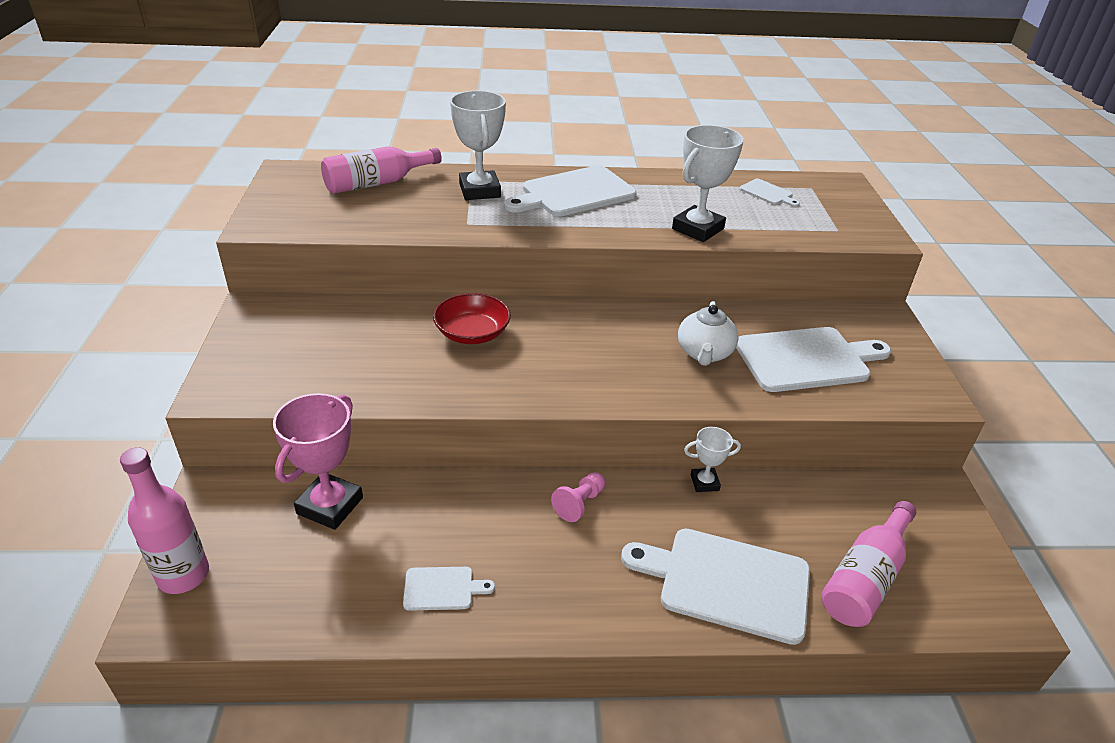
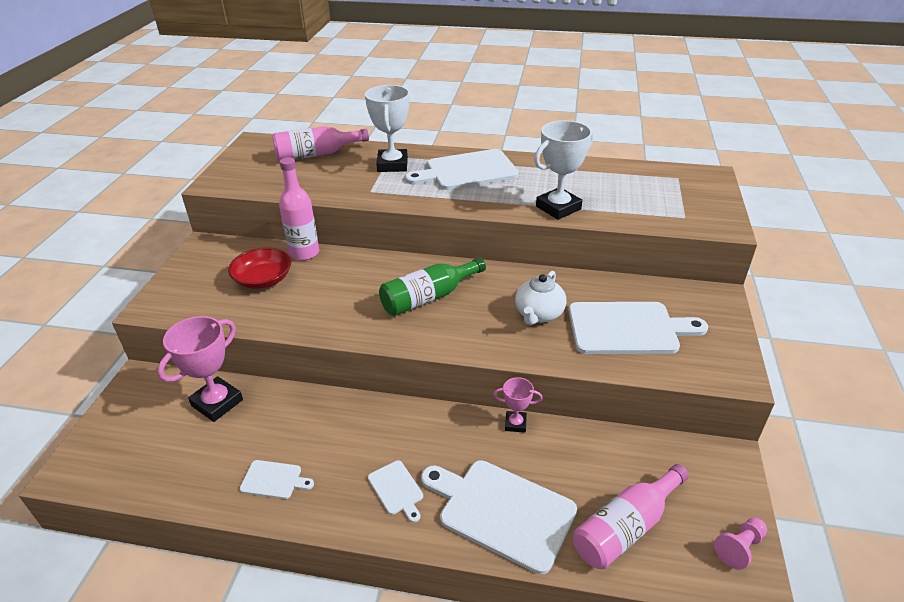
camera: 15 degrees right, 0 degrees up
pink bottle [120,447,209,594] -> pink bottle moved to [279,157,319,261]
red bowl [433,293,511,344] -> red bowl moved to [228,248,291,289]
pink pawn [551,472,605,522] -> pink pawn moved to [714,517,767,569]
white trophy [684,427,741,492] -> pink trophy [493,377,543,433]
white cutting board [739,179,800,207] -> white cutting board moved to [368,460,423,522]
none -> green bottle [379,258,486,316]

